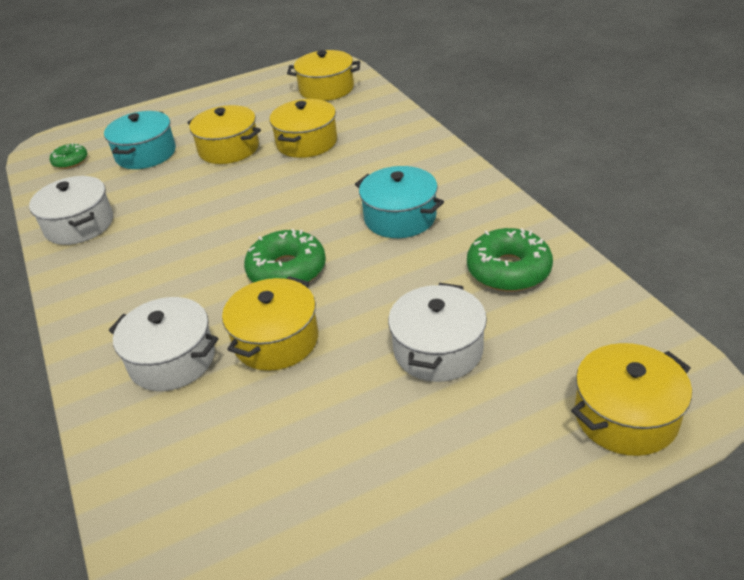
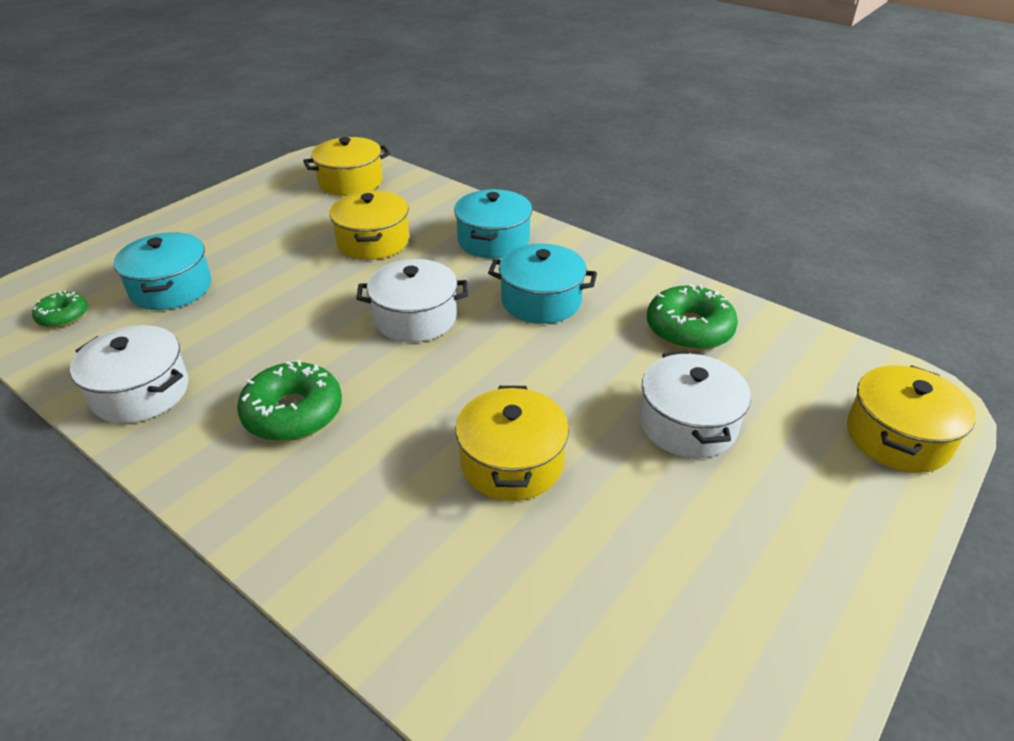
camera: 30 degrees left, 0 degrees up
white pot [109,297,218,391] -> white pot moved to [356,259,468,342]
yellow pot [187,105,261,164] -> none
green donut [244,229,326,283] -> green donut moved to [237,360,342,441]
none -> turquoise pot [454,189,532,258]

